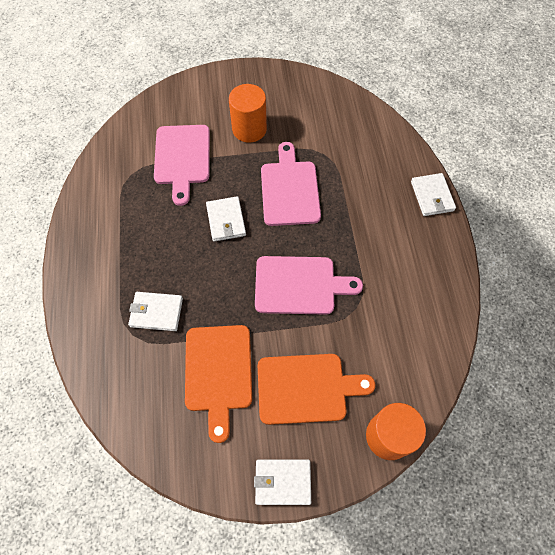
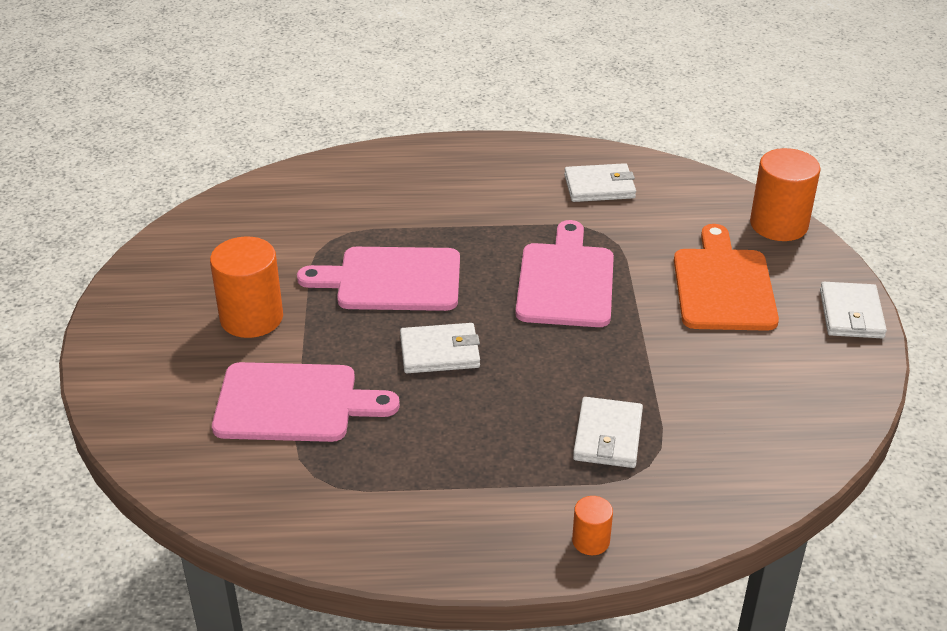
camera: 85 degrees left, 25 degrees down
orange cutting board [185,325,252,443] -> none
white wallet [411,173,456,216] -> white wallet moved to [564,163,636,202]
none -> orange cylinder [572,496,613,555]

